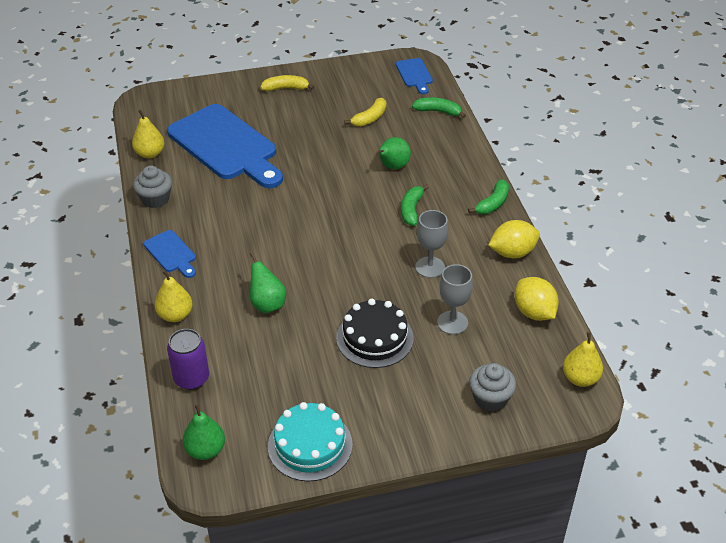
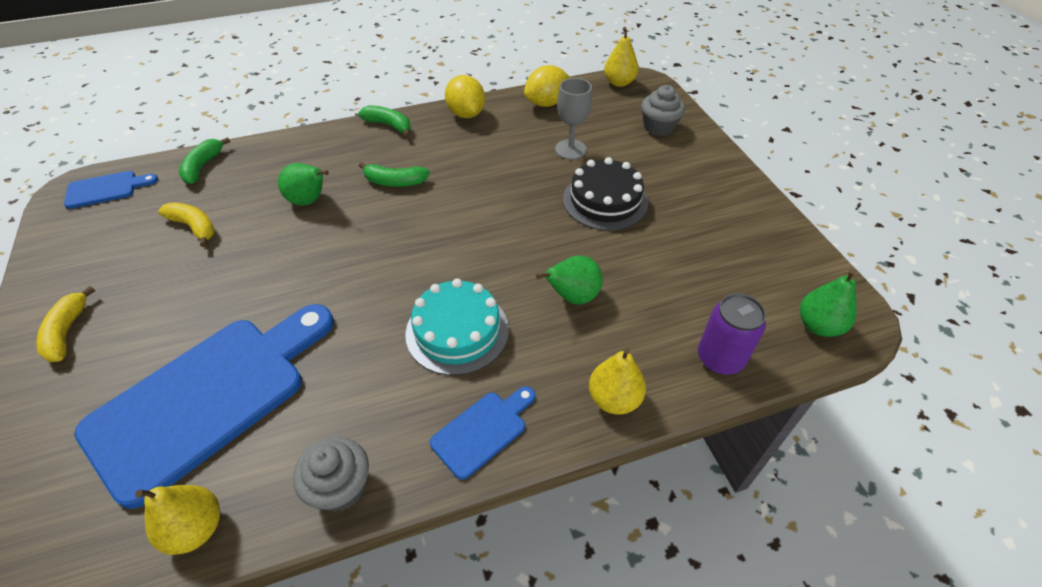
camera: 95 degrees left, 5 degrees up
turquoise cake [268,402,353,482] -> turquoise cake moved to [405,279,509,375]
grey goblet [415,210,448,278] -> none

